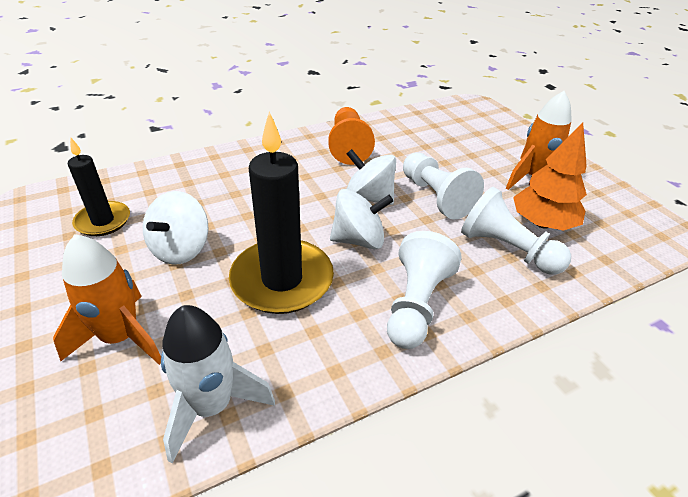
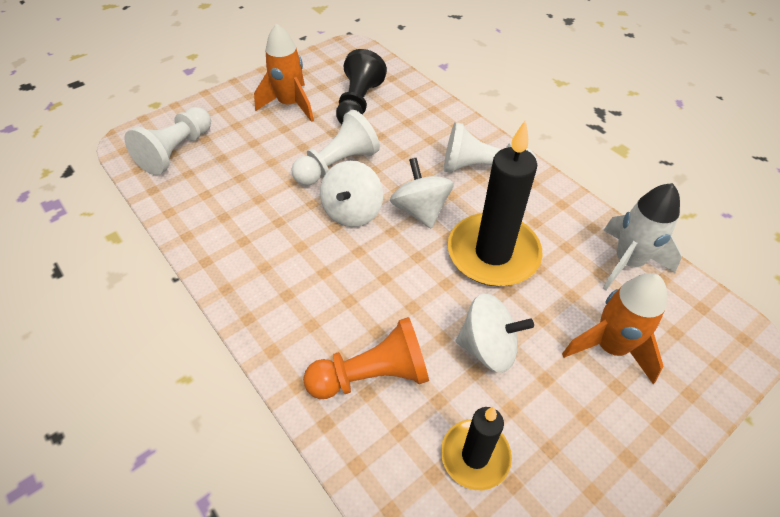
camera: 100 degrees left, 10 degrees up
orange pawn [328,107,375,165] -> orange pawn moved to [303,317,429,399]
white pawn [461,187,571,275] -> white pawn moved to [124,107,211,175]
orange tree [513,122,587,231] -> black pawn [336,49,387,124]

